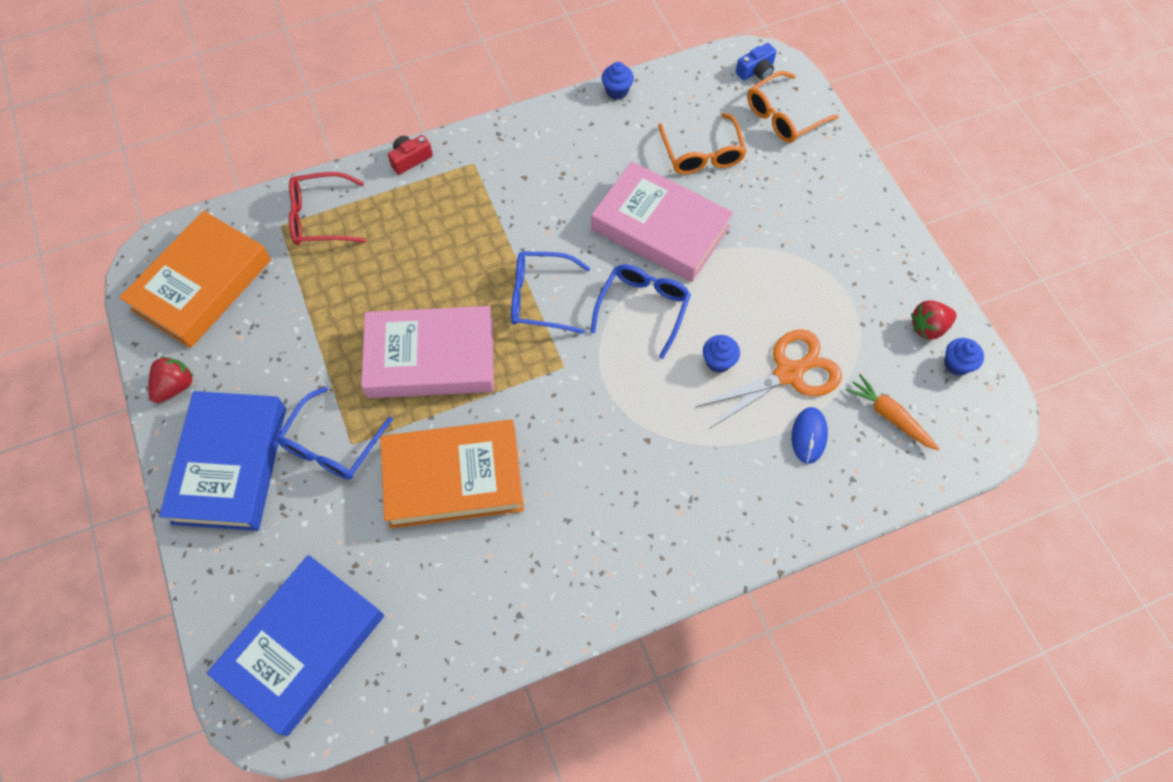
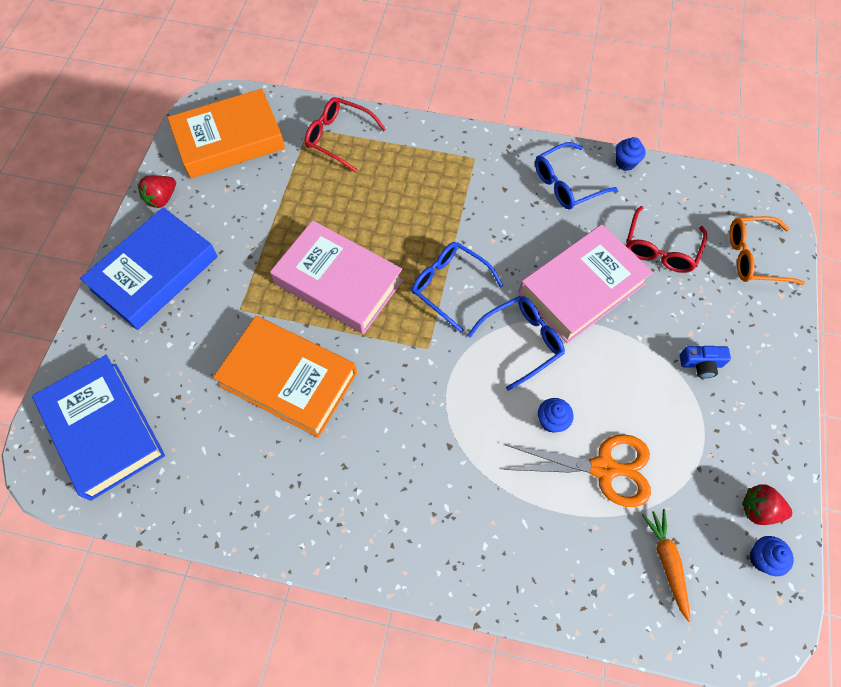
camera: 35 degrees right, 0 degrees up
red strawberry [148,357,194,403] -> red strawberry turned 150 degrees clockwise [138,175,176,208]
blue book [207,555,384,736] -> blue book turned 75 degrees clockwise [32,355,165,501]
blue glasses [277,387,393,480] -> blue glasses moved to [535,142,618,209]
red camera [388,135,433,175] -> none
pink book [591,162,733,282] -> pink book turned 75 degrees clockwise [519,224,653,343]
orange glasses [658,113,747,174] -> red glasses [626,206,707,273]
blue camera [736,43,777,81] -> blue camera moved to [680,346,731,378]
blue mouse [792,407,828,464] -> none

